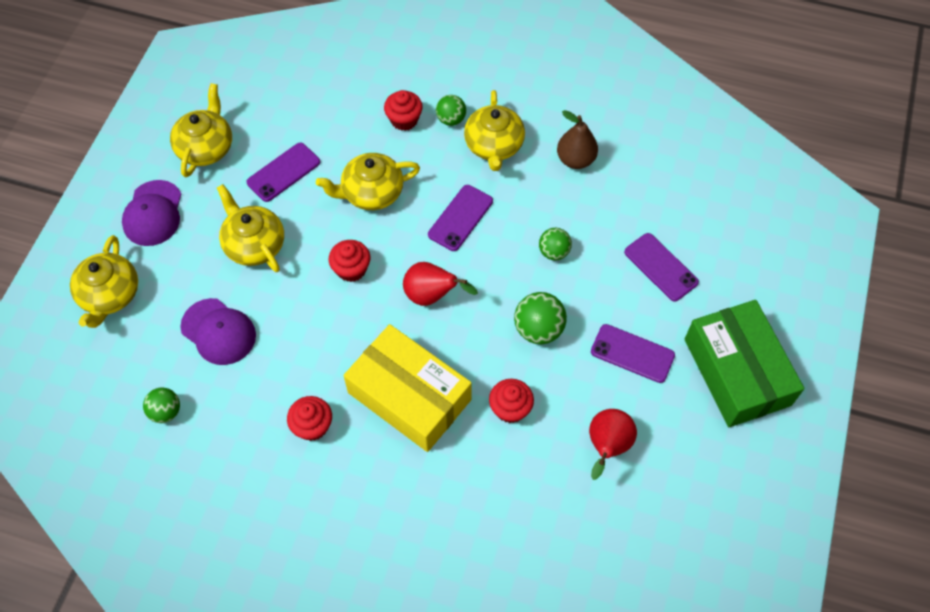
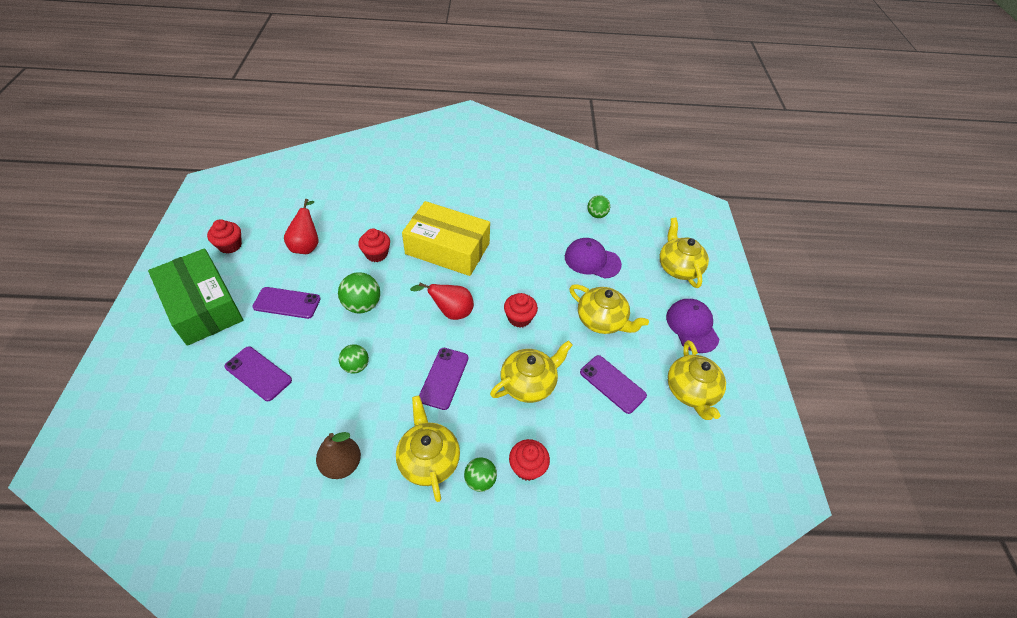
camera: 160 degrees right, 10 degrees down
purple phone [247,143,320,202] -> purple phone turned 75 degrees counterclockwise [580,355,647,414]
red cupcake [287,396,332,441] -> red cupcake moved to [207,219,242,254]

